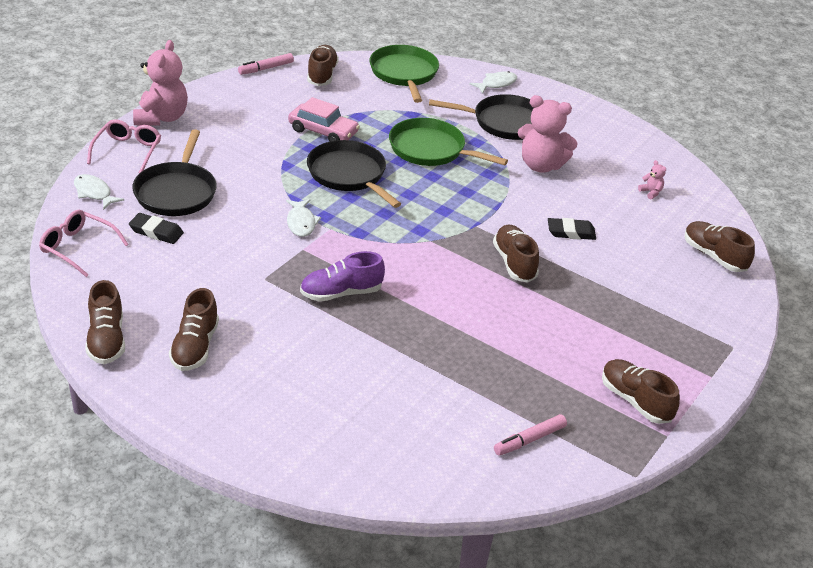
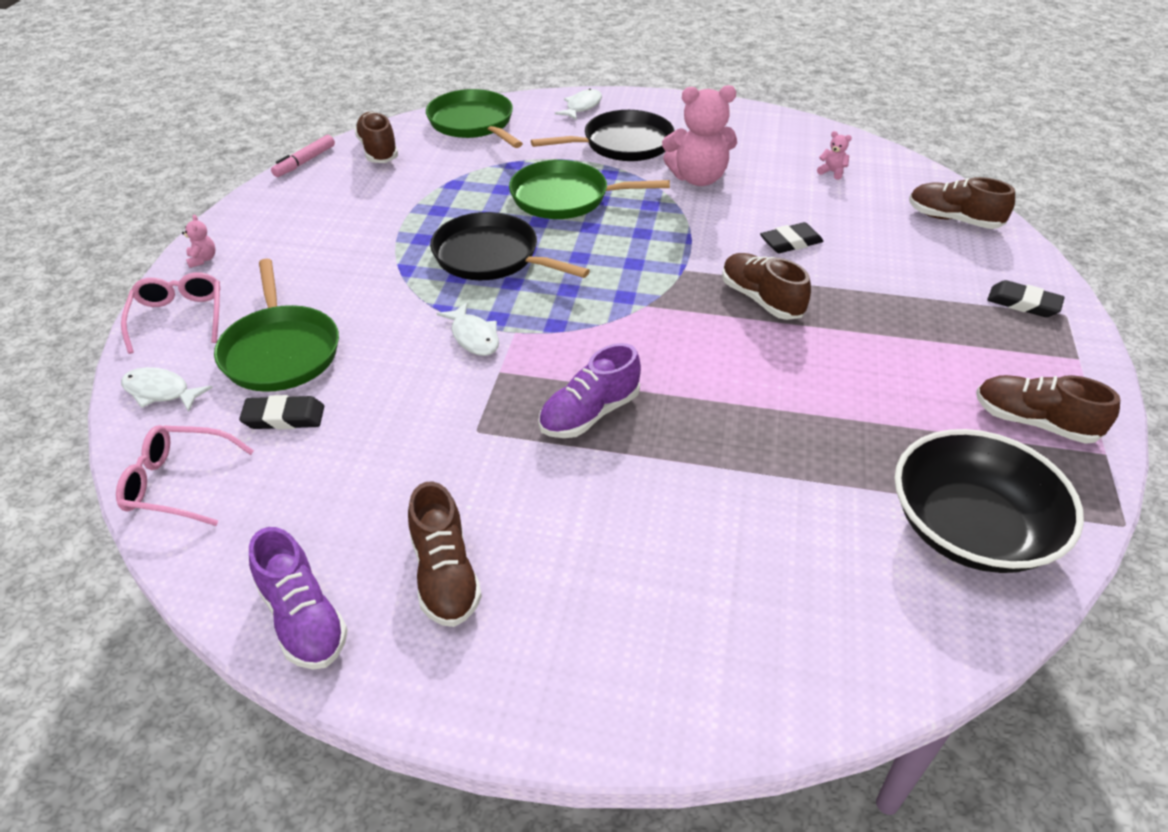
camera: 20 degrees left, 5 degrees up
brown shoe [85,280,125,364] -> purple shoe [249,527,348,670]
black pan [132,129,217,216] -> green pan [214,259,339,392]
pink teddy bear [133,40,188,126] -> pink teddy bear [182,215,216,268], size x0.41
pink car [288,97,360,142] -> none
pink marker [494,414,567,456] -> black bowl [895,429,1084,573]
none -> black eraser [987,280,1065,317]

